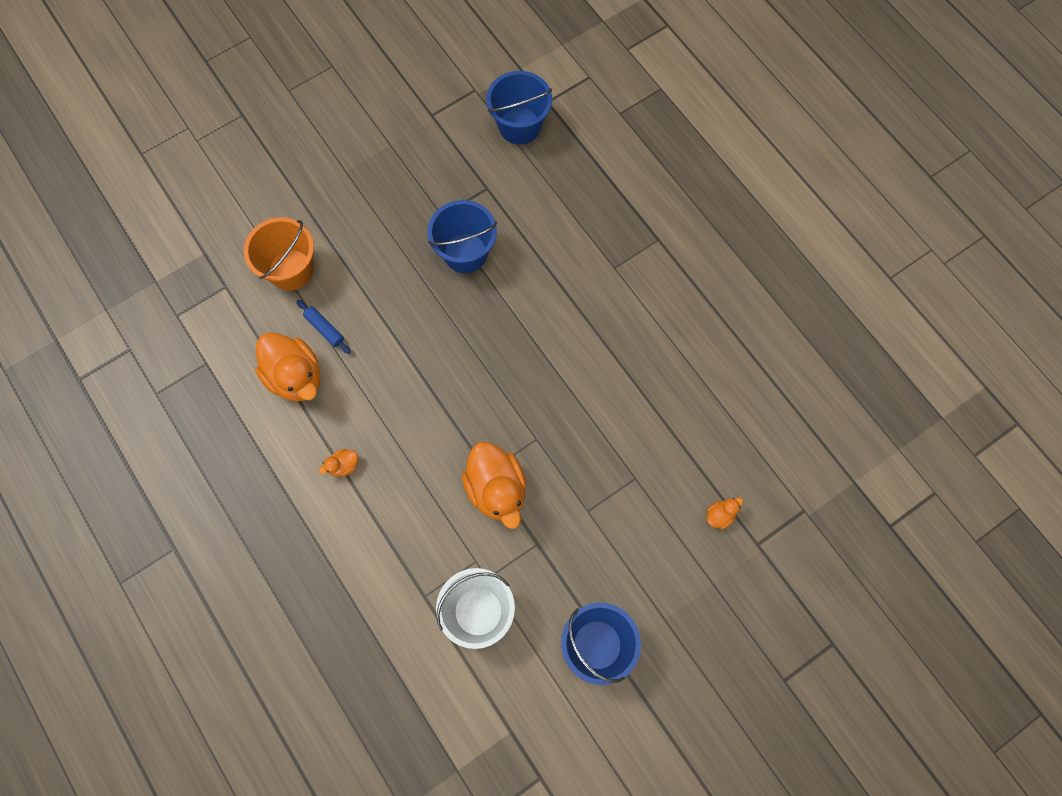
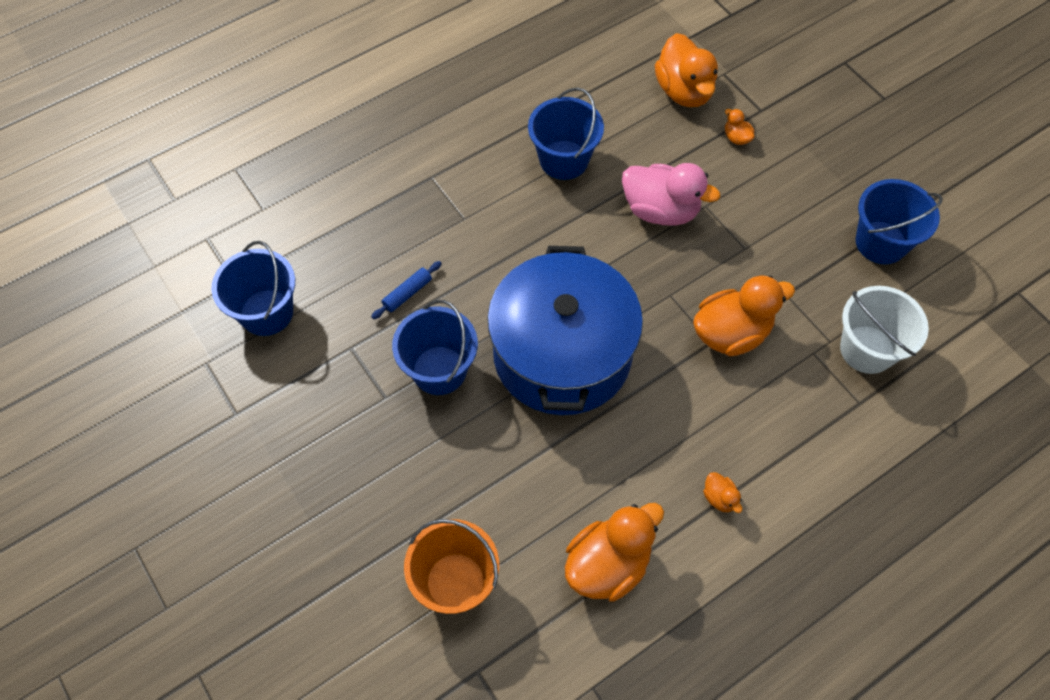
camera: 90 degrees left, 10 degrees down
blue rolling pin [296,300,351,354] -> blue rolling pin moved to [371,261,442,319]
none -> blue pot [487,246,643,415]
none -> blue bucket [528,88,604,180]
none -> pink duck [622,163,720,226]
none -> orange duck [655,33,718,107]

